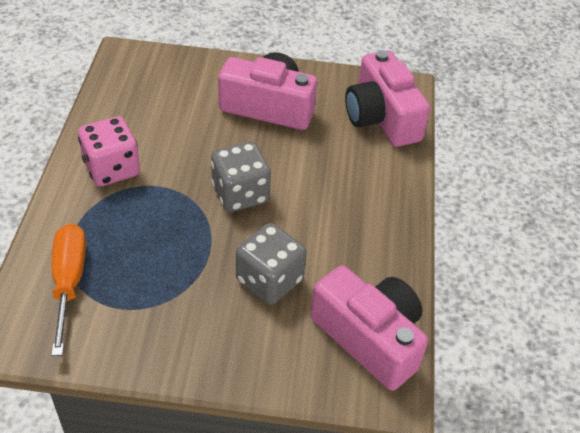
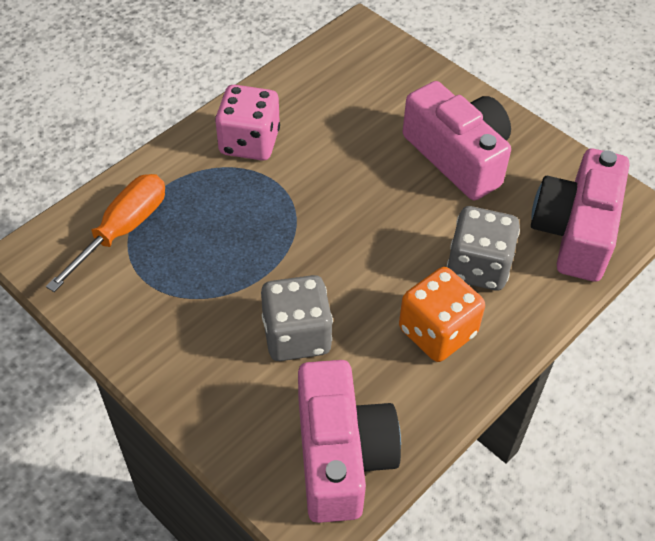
camera: 40 degrees right, 5 degrees up
grey dice [211,142,271,212] -> grey dice moved to [447,206,520,290]
none -> orange dice [399,267,485,362]

